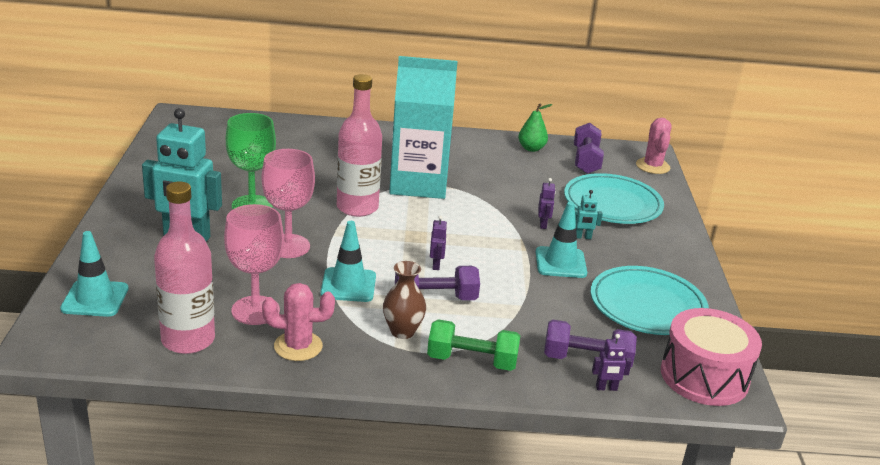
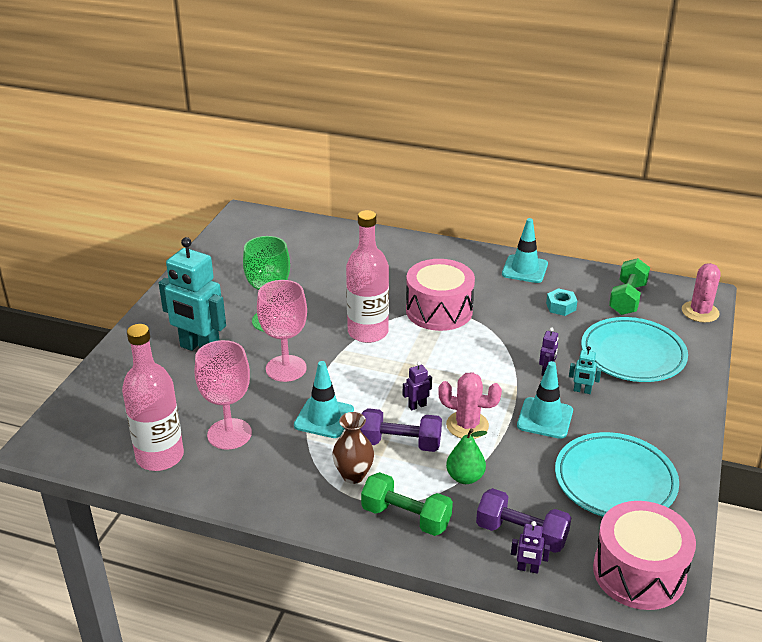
camera: 20 degrees right, 5 degrees up
turquoise traffic cone [60,231,129,317] -> turquoise traffic cone moved to [502,218,548,283]
pink cactus [262,283,335,361] -> pink cactus moved to [438,372,502,439]
turquoise carton [389,56,458,199] -> pink drum [406,259,475,331]
purple robot [430,215,447,270] -> purple robot turned 135 degrees counterclockwise [403,361,432,410]
green pear [518,103,552,152] -> green pear moved to [446,429,487,484]
purple dumbbell [574,123,604,174] -> green dumbbell [609,258,650,315]
none -> turquoise nut [546,288,577,316]

